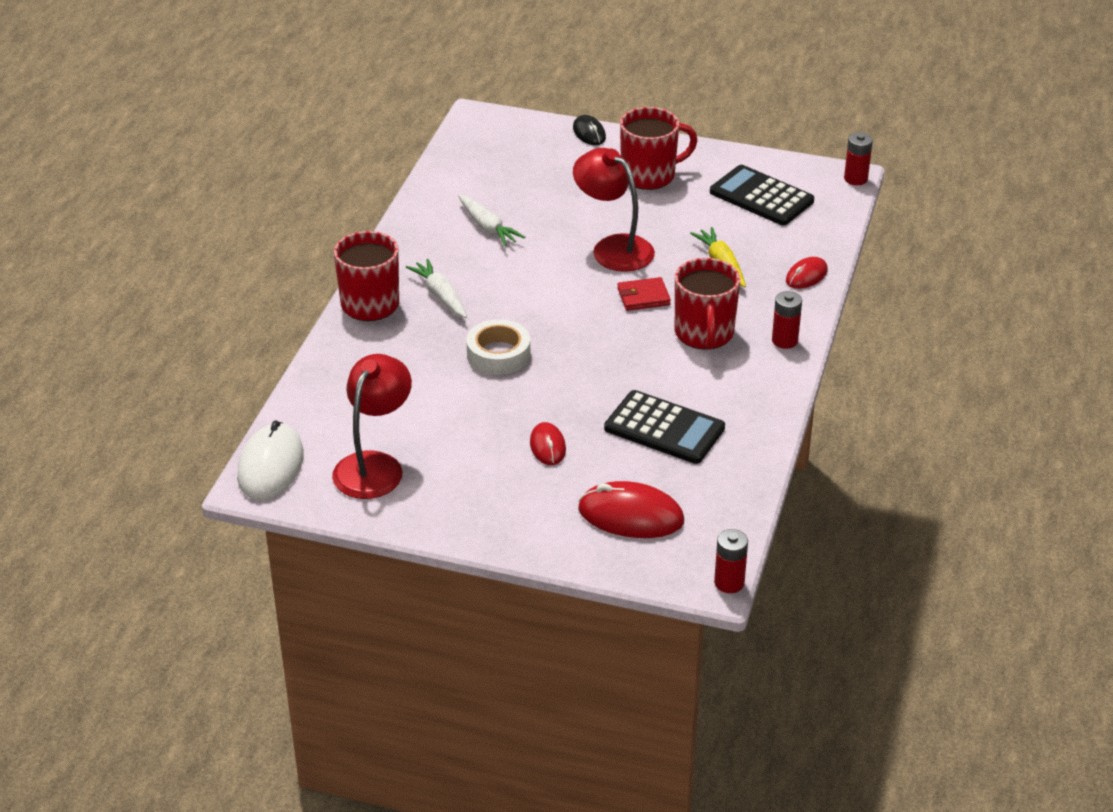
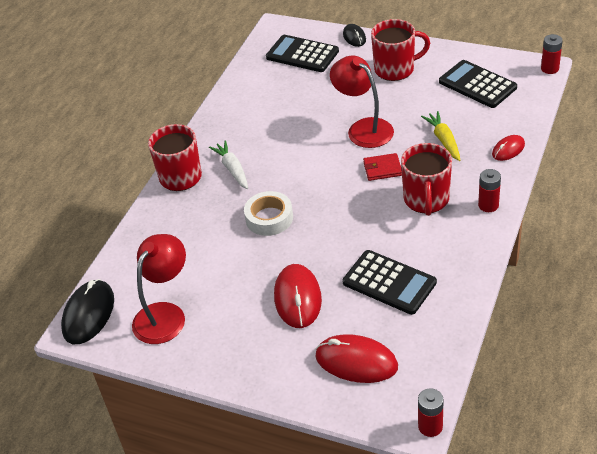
camera: 10 degrees right, 5 degrees up
white mouse [237,420,304,500] -> black mouse [61,279,114,344]
white carrot [458,194,525,247] -> none
red mouse [530,422,566,465] -> red mouse [274,264,322,328], size x1.75
none -> black calculator [266,35,339,72]

